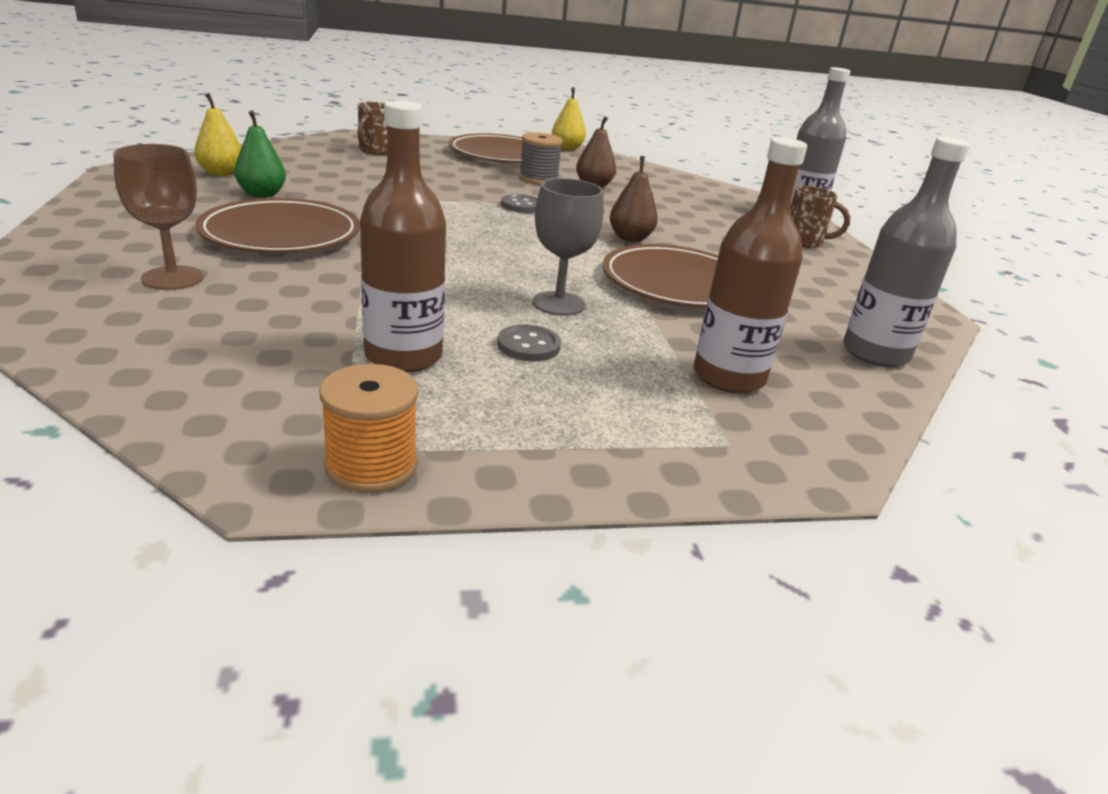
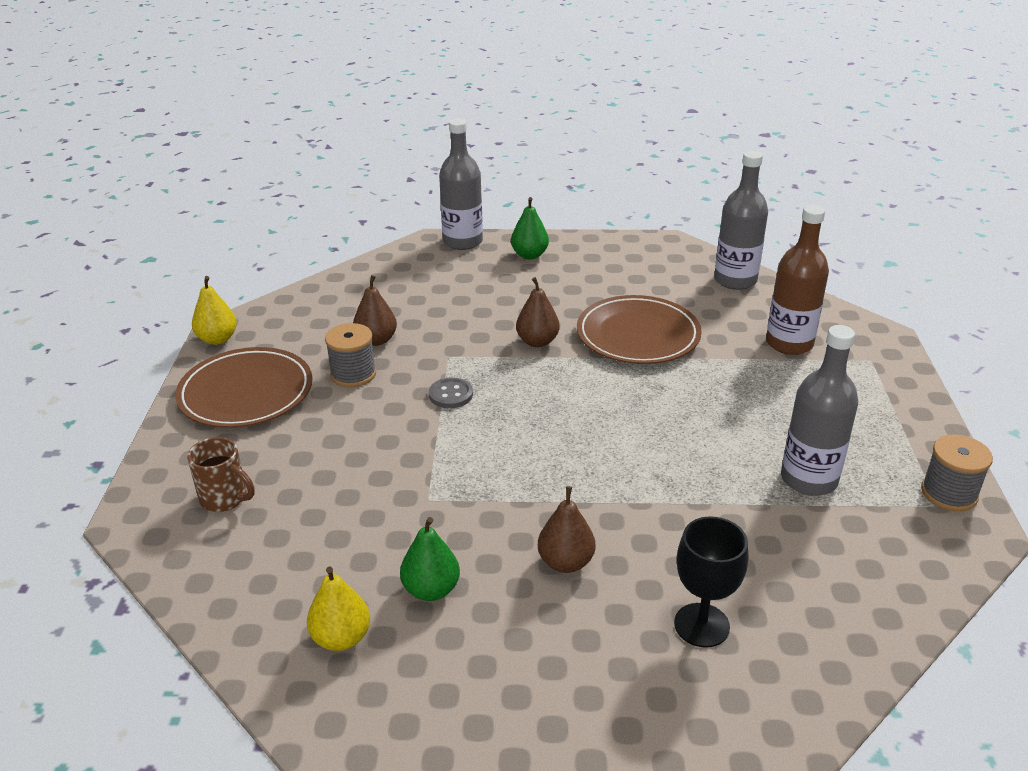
camera: 75 degrees left, 5 degrees up
brown goblet [113,144,204,290] -> black goblet [674,516,748,648]
brown plate [195,198,360,253] -> brown pear [538,486,595,573]
orange spool [319,364,419,493] -> grey spool [921,434,993,512]
brown bottle [360,100,446,372] -> grey bottle [781,325,858,496]
grey button [497,325,561,361] -> none
grey goblet [532,178,604,316] -> none
brown mug [790,186,850,248] -> green pear [511,197,549,259]

